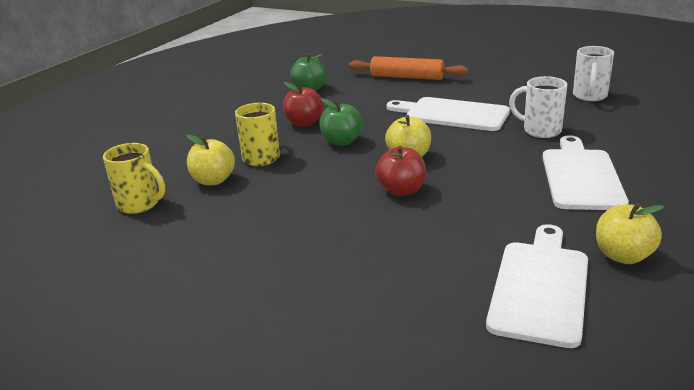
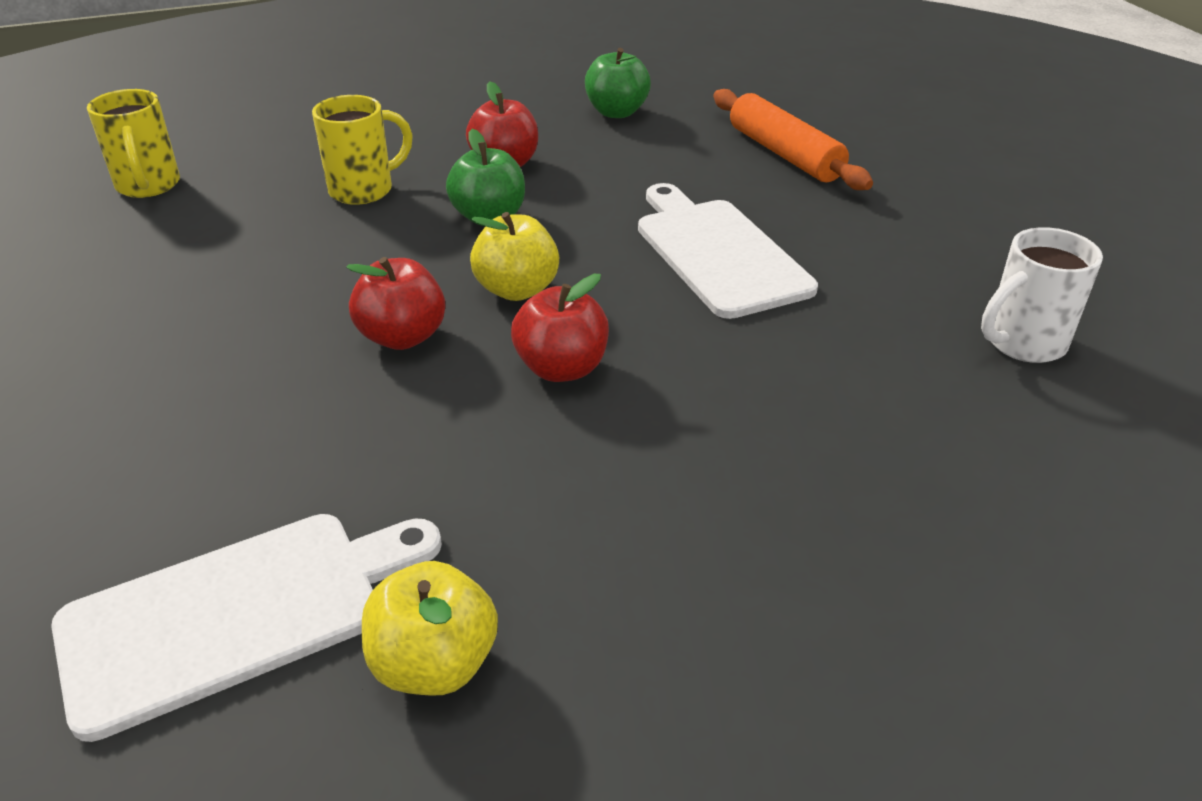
camera: 40 degrees right, 10 degrees up
yellow apple [187,134,235,185] -> none
white mug [509,76,567,138] -> none
white cutting board [542,135,629,210] -> none
none -> red apple [511,274,609,382]

